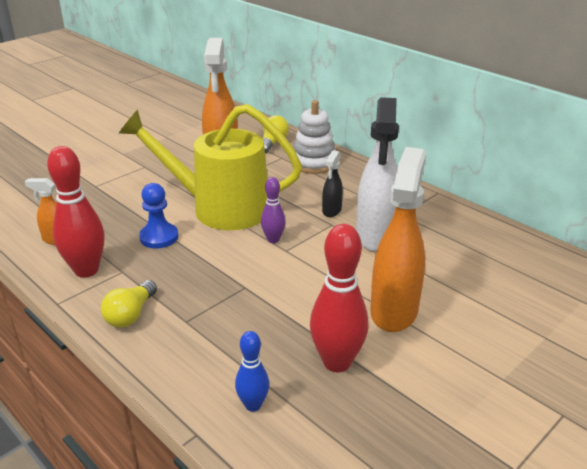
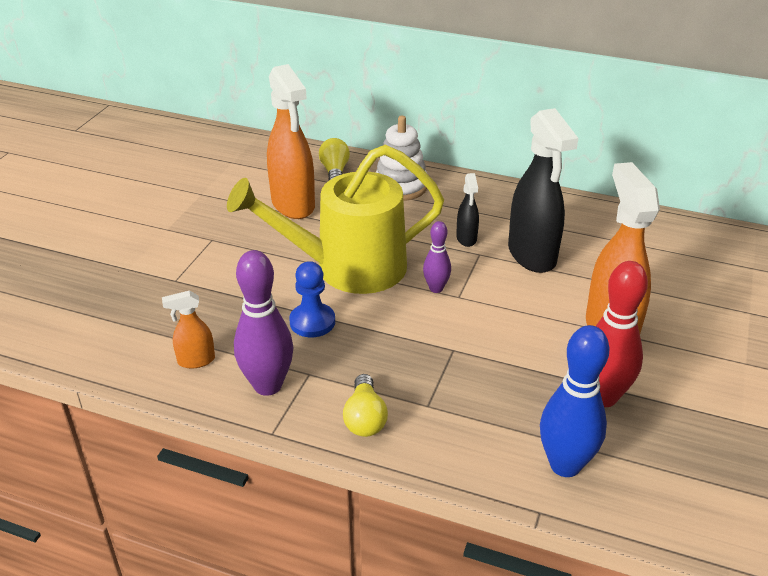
camera: 25 degrees left, 5 degrees up
red bowling pin [47,146,104,278] -> purple bowling pin [234,250,293,396]
blue bowling pin [235,331,269,412] -> blue bowling pin [540,325,610,477], size x1.81
white spray bottle [356,97,399,252] -> black spray bottle [508,108,578,273]

